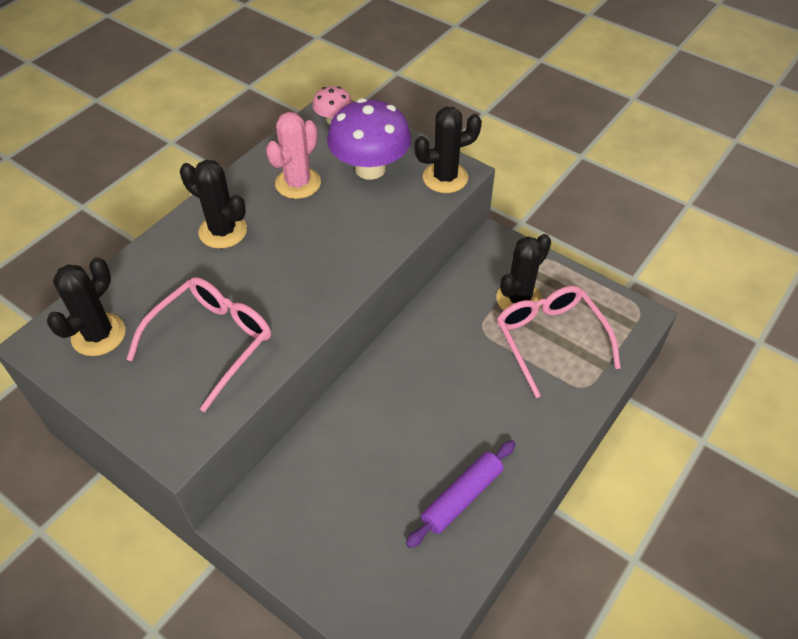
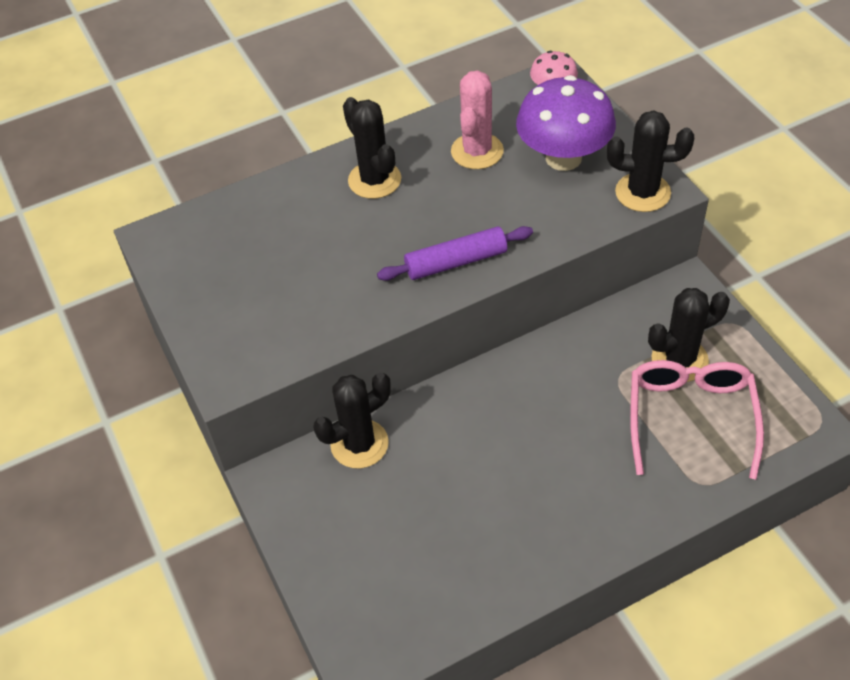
camera: 30 degrees right, 0 degrees up
black cactus [47,257,126,356] -> black cactus moved to [313,372,391,468]
pink glasses [126,277,271,412] -> none
pink cactus [266,112,321,199] -> pink cactus turned 45 degrees counterclockwise [451,70,504,169]
purple rolling pin [406,440,516,548] -> purple rolling pin moved to [377,226,533,281]

